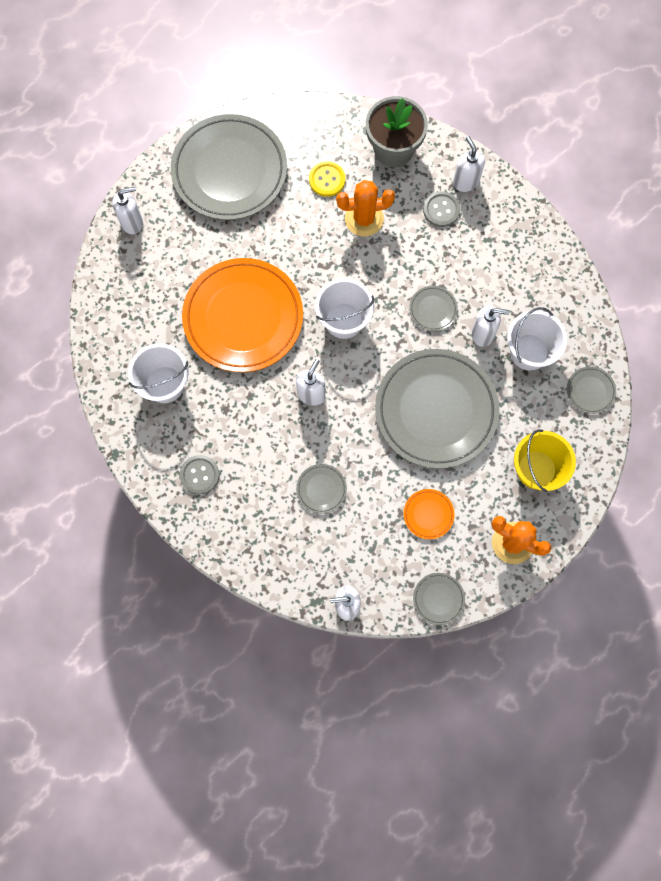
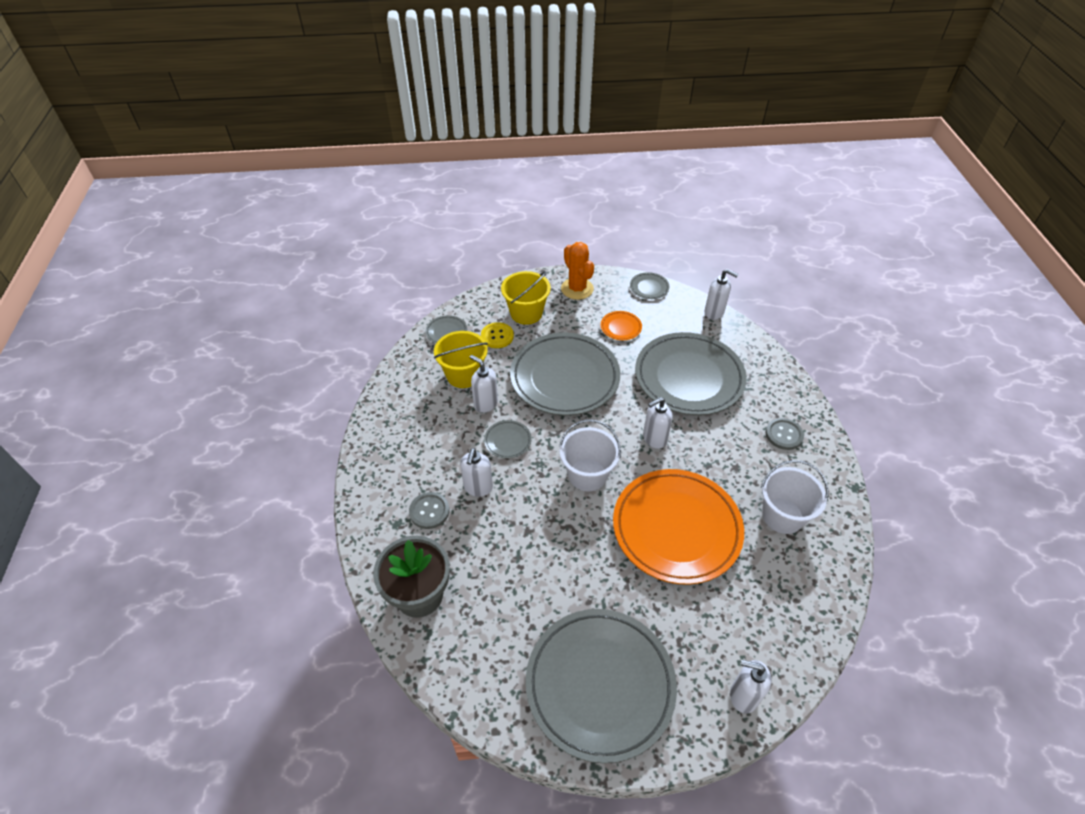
camera: 145 degrees left, 25 degrees down
grey plate [296,464,347,514] -> grey plate [635,332,747,416], size x2.48
yellow button [309,162,345,197] -> yellow button moved to [481,322,514,348]
orange cactus [336,180,395,236] -> none
white soap dispenser [453,136,485,192] -> white soap dispenser moved to [460,448,493,497]
white bucket [507,307,567,370] -> yellow bucket [434,331,488,388]

